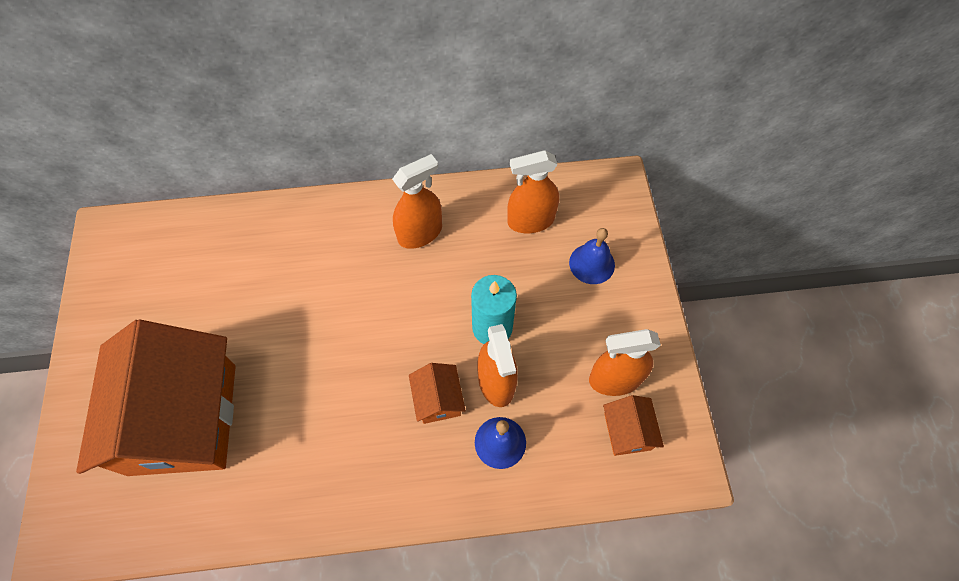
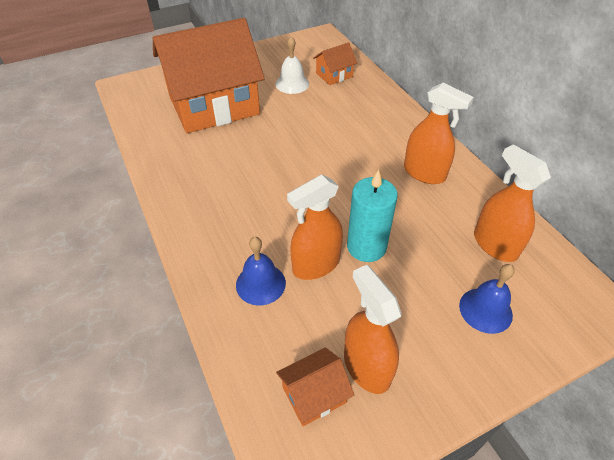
camera: 70 degrees right, 15 degrees down
orange house [409,363,466,424] -> orange house moved to [313,42,357,85]
none -> white bell [276,36,309,94]

